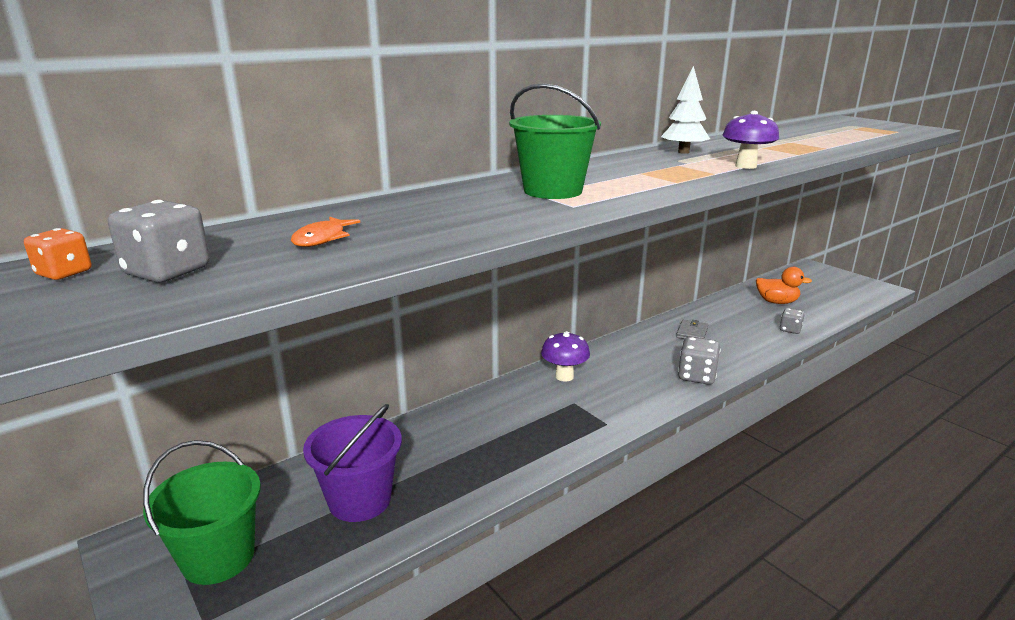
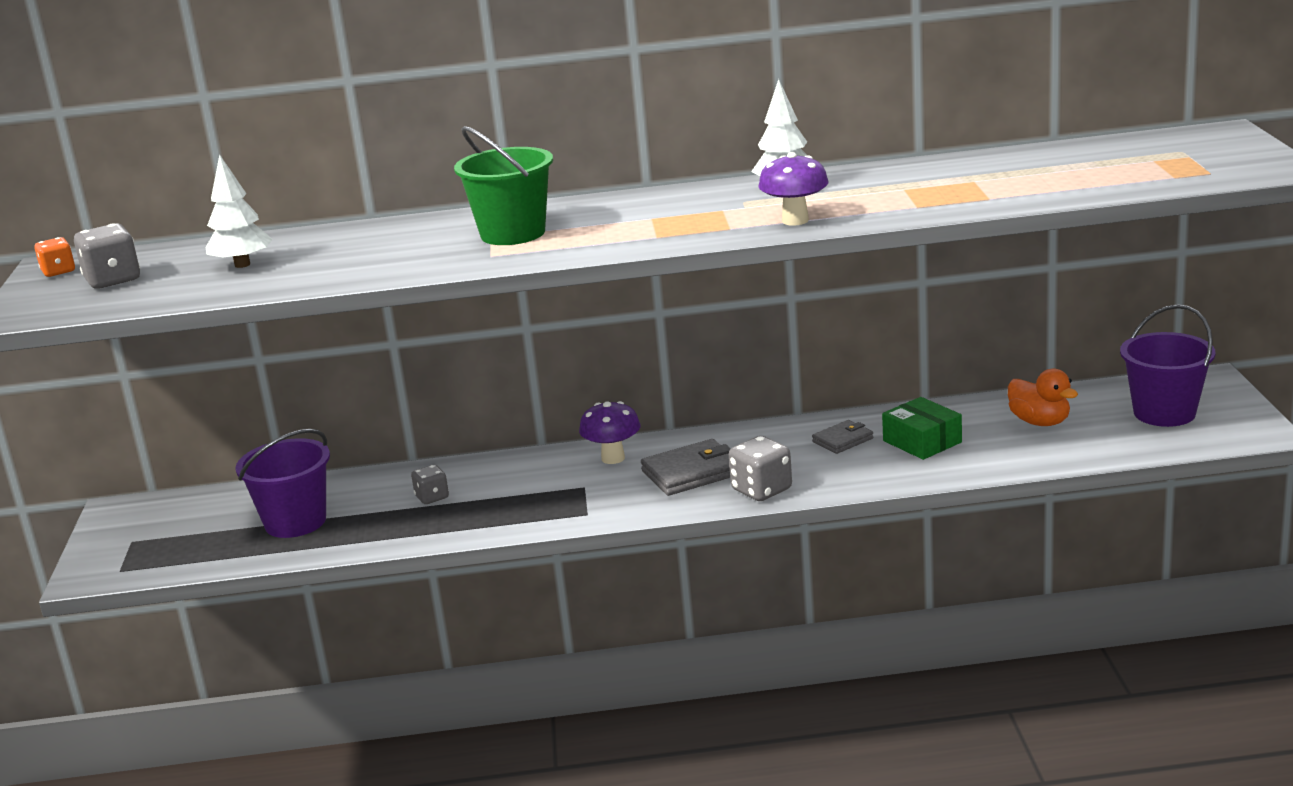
camera: 35 degrees right, 0 degrees up
green bucket [143,440,261,585] -> none
orange fish [291,217,360,247] -> white tree [205,154,273,268]
grey dice [779,308,805,334] -> grey dice moved to [411,465,449,504]
none -> grey wallet [641,439,731,496]
none -> green box [882,397,962,460]
none -> purple bucket [1120,304,1215,427]

